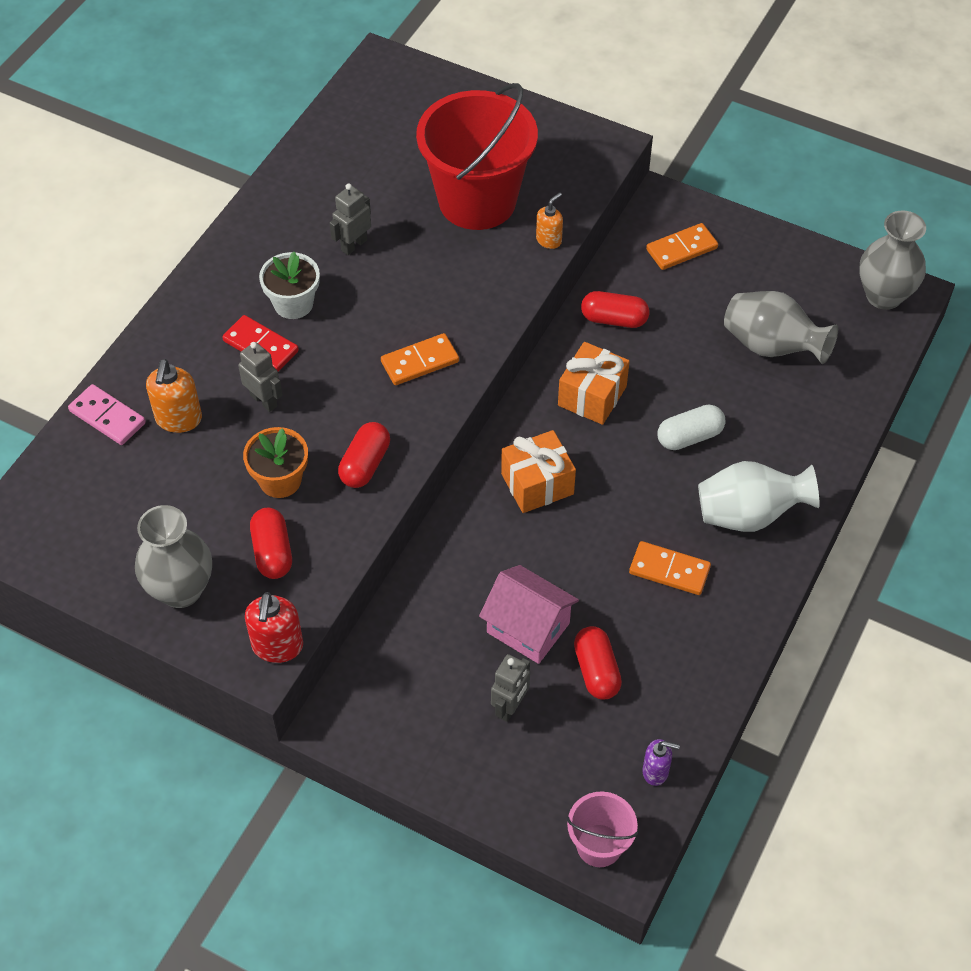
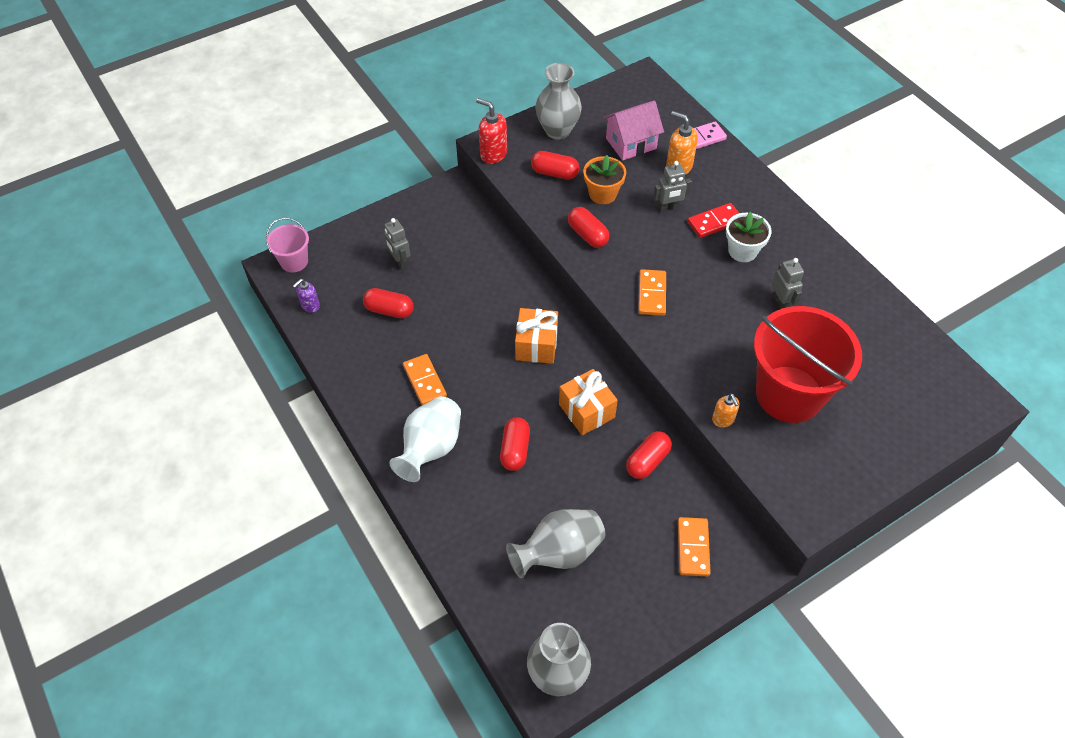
camera: 120 degrees right, 0 degrees up
pink house [479,565,579,664] -> pink house moved to [603,101,664,161]
orange domino [629,541,711,595] -> orange domino turned 75 degrees counterclockwise [403,354,447,405]
white capsule [658,405,725,450] -> red capsule [500,417,530,471]

